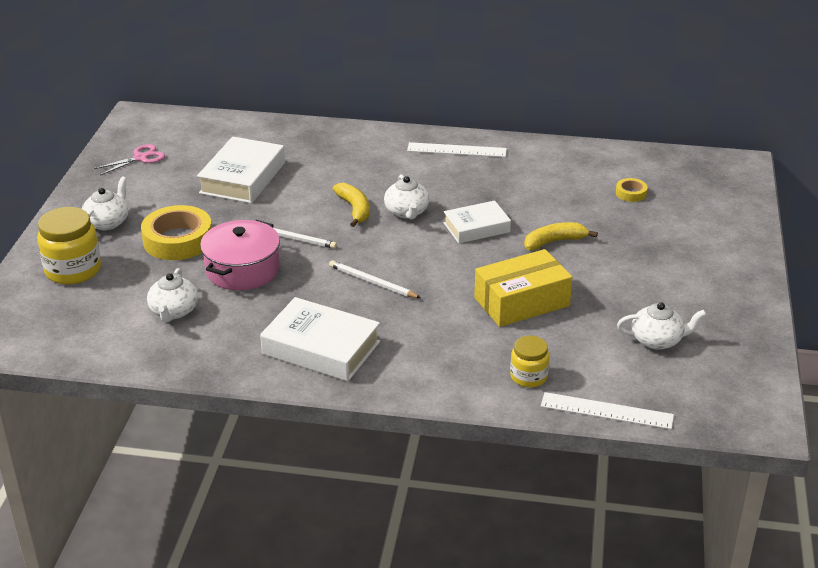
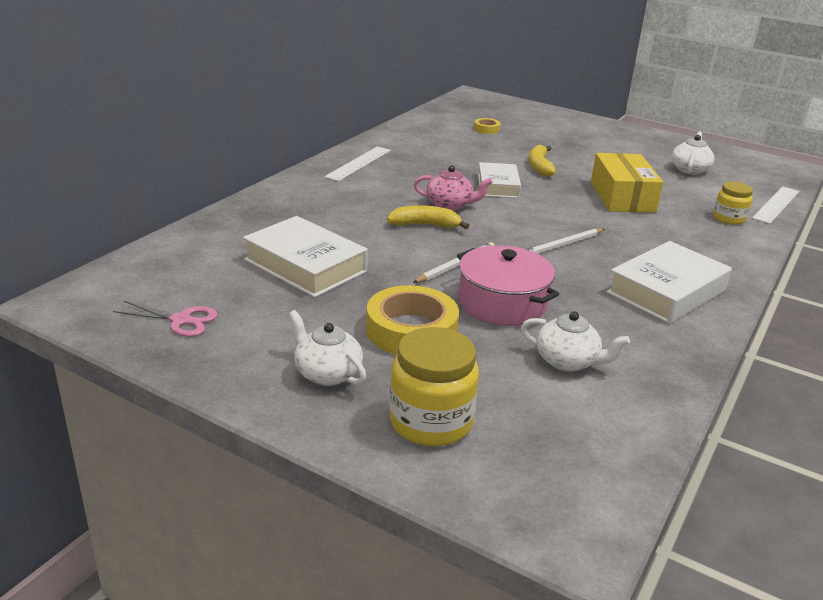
camera: 70 degrees left, 5 degrees down
pink scissors [94,144,165,175] -> pink scissors turned 120 degrees clockwise [113,300,217,337]
white teapot [384,174,430,219] -> pink teapot [414,165,493,211]

